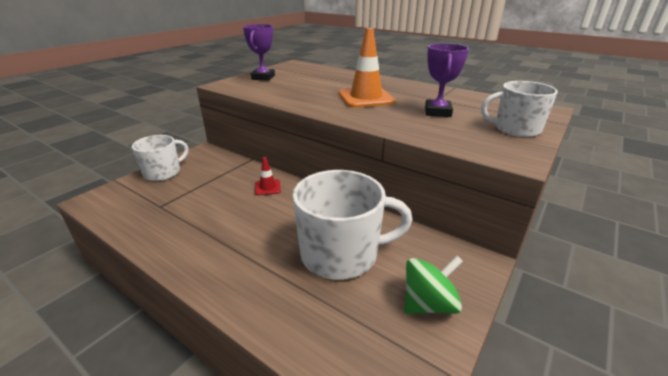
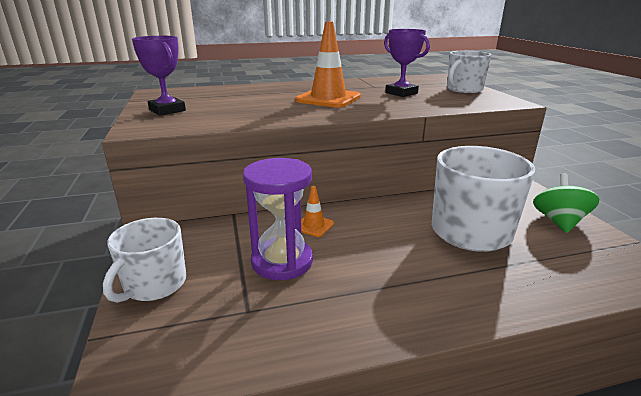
camera: 50 degrees left, 5 degrees down
white mug [132,135,188,181] -> white mug turned 150 degrees counterclockwise [103,218,186,303]
red traffic cone [255,157,281,195] -> orange traffic cone [301,186,334,237]
none -> purple hourglass [243,158,313,280]

